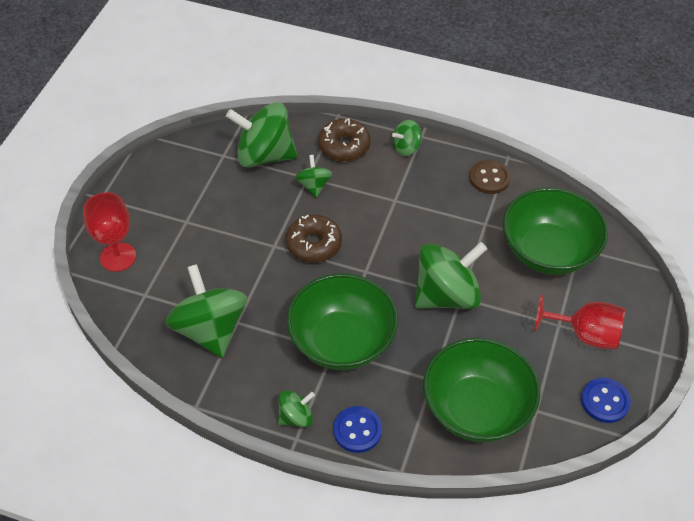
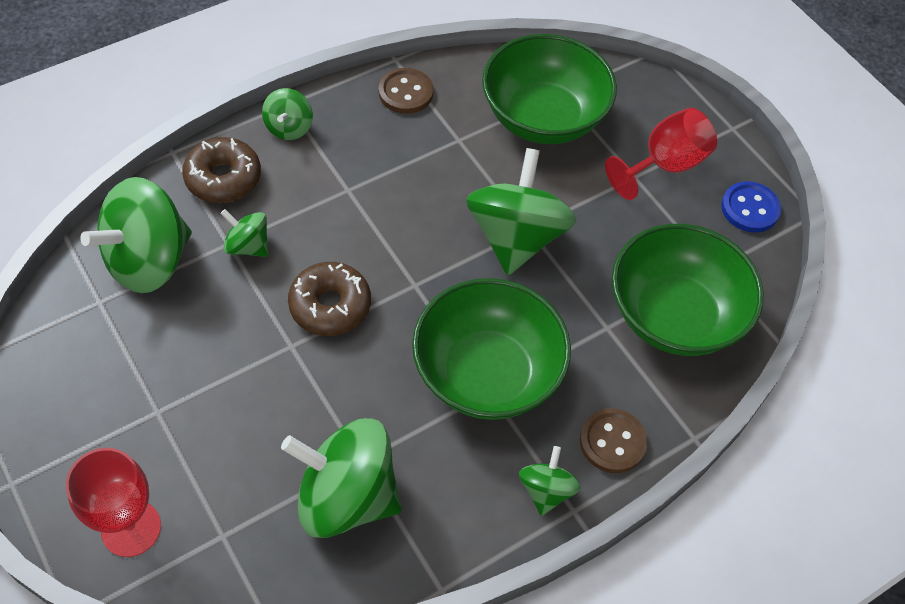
camera: 55 degrees left, 5 degrees up
blue button [333,406,382,453] -> brown button [580,408,647,473]

